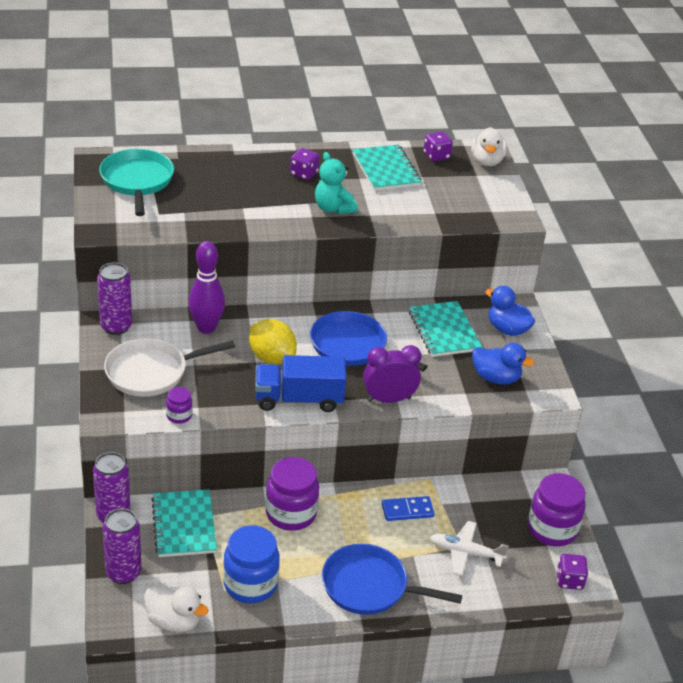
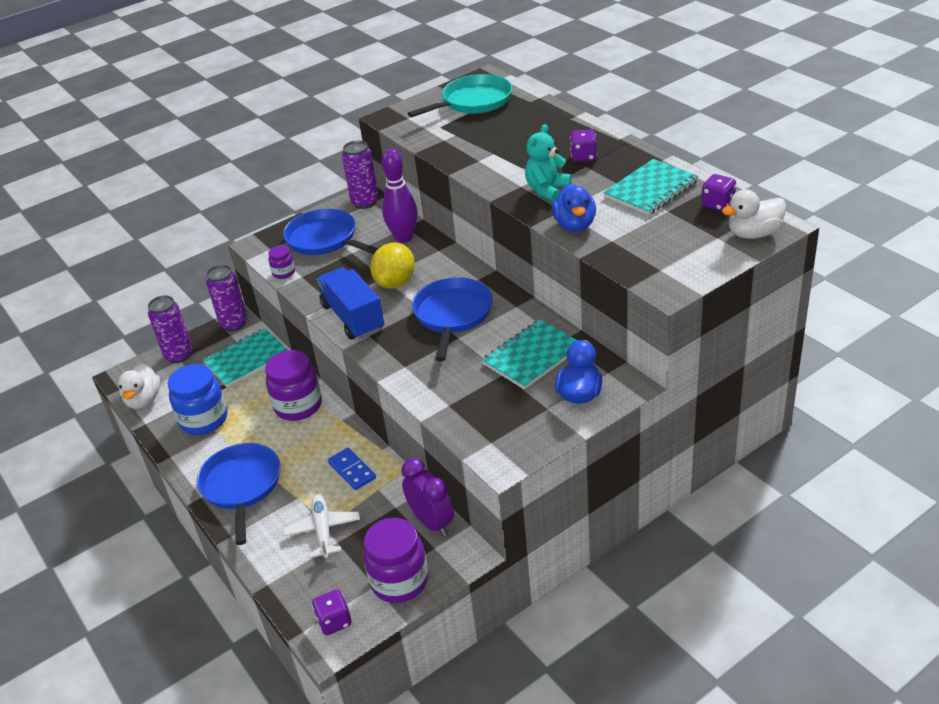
camera: 70 degrees right, 0 degrees up
white pan [104,338,235,397] -> blue pan [283,209,378,255]
purple clock [363,345,422,403] -> purple clock moved to [402,458,454,536]
blue duck [472,343,534,385] -> blue duck moved to [552,184,596,232]

